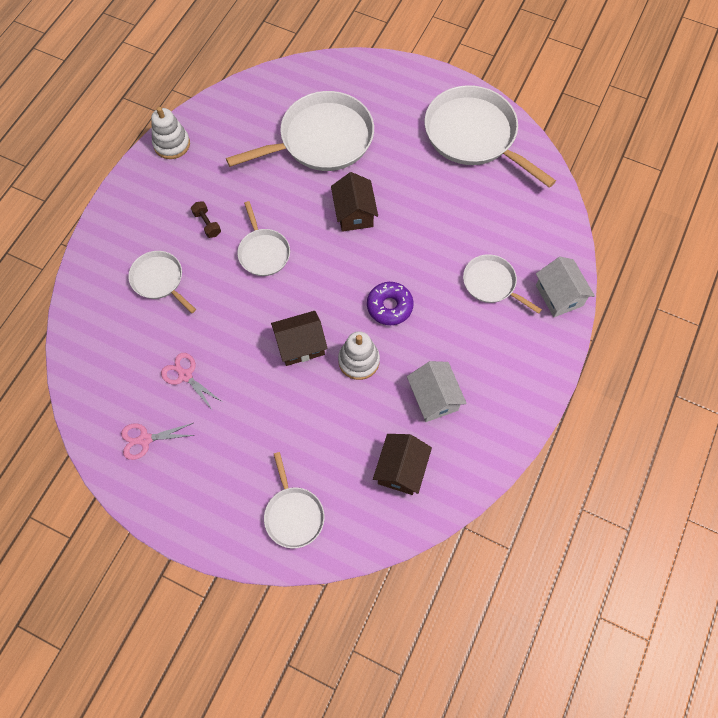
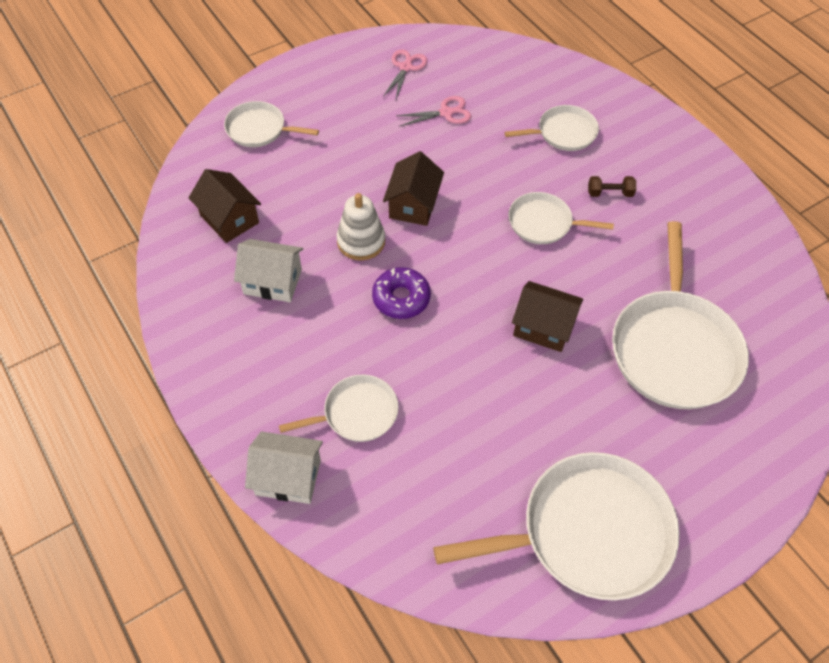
camera: 120 degrees right, 10 degrees down
white stacking toy [151,107,190,159] -> none

